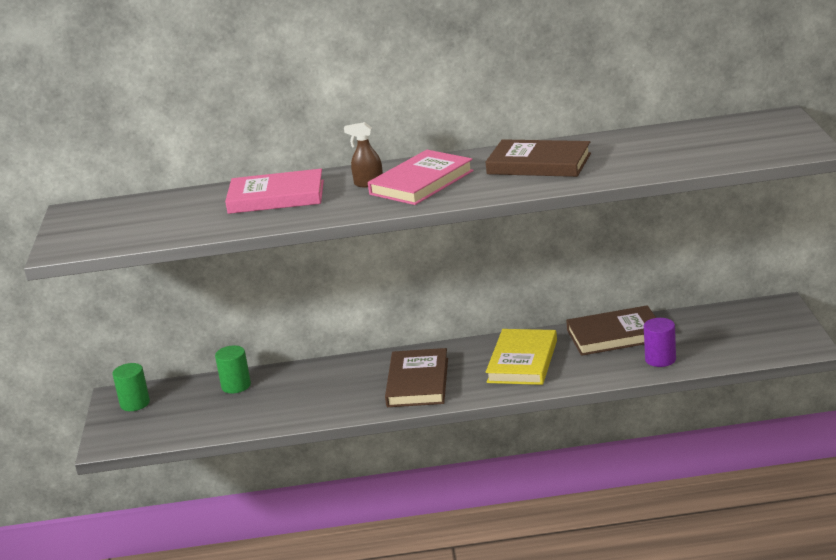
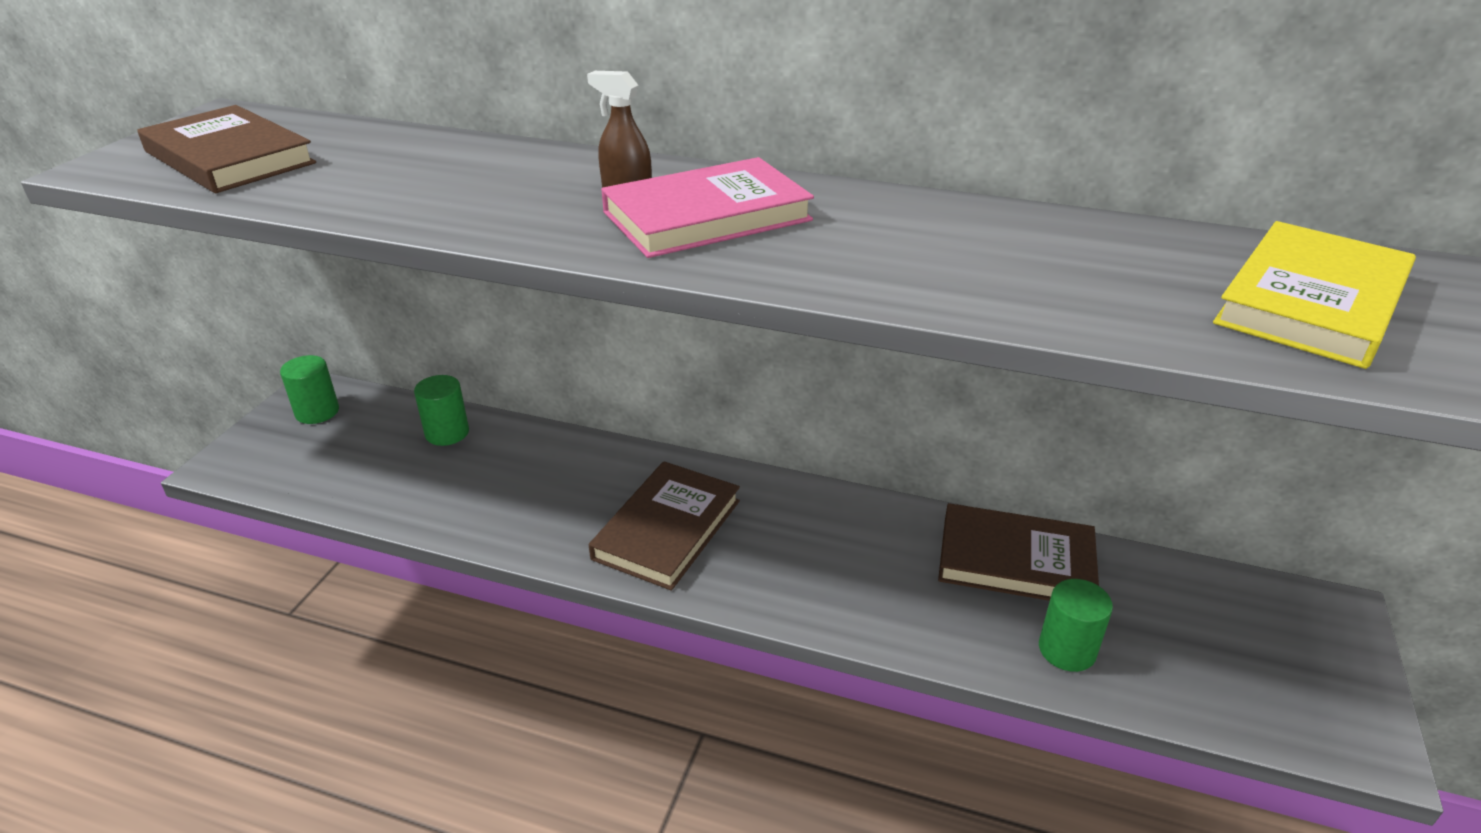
camera: 20 degrees right, 10 degrees up
pink book [225,169,324,214] -> none
brown book [486,139,591,177] -> brown book moved to [138,105,316,193]
yellow book [486,329,557,385] -> yellow book moved to [1213,221,1416,369]
purple cylinder [644,318,676,367] -> green cylinder [1039,579,1113,672]

